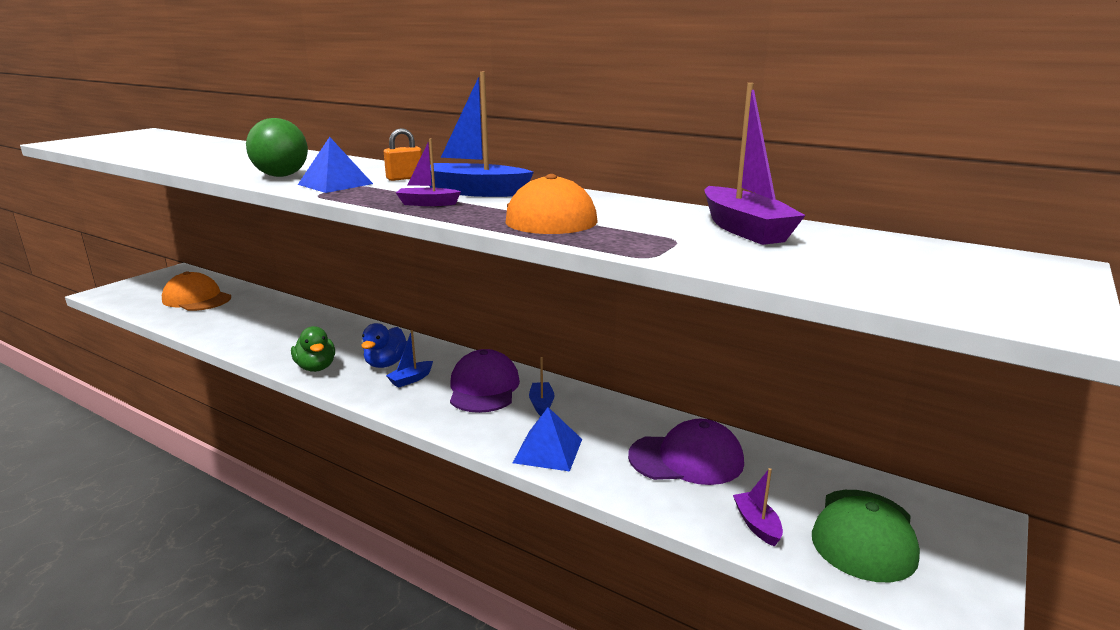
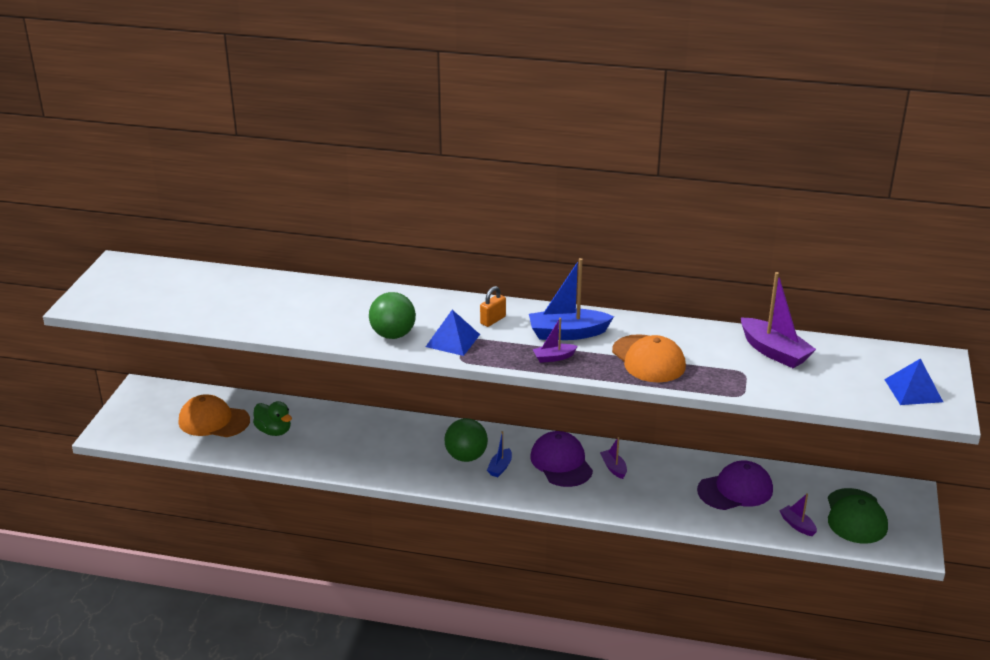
camera: 20 degrees left, 10 degrees up
green duck [291,326,335,372] -> green duck moved to [253,401,292,436]
blue duck [361,323,407,368] -> green ball [445,418,488,462]
blue pyramid [513,407,582,471] -> blue pyramid moved to [884,358,943,405]
blue boat [529,357,555,416] -> purple boat [600,437,627,479]

